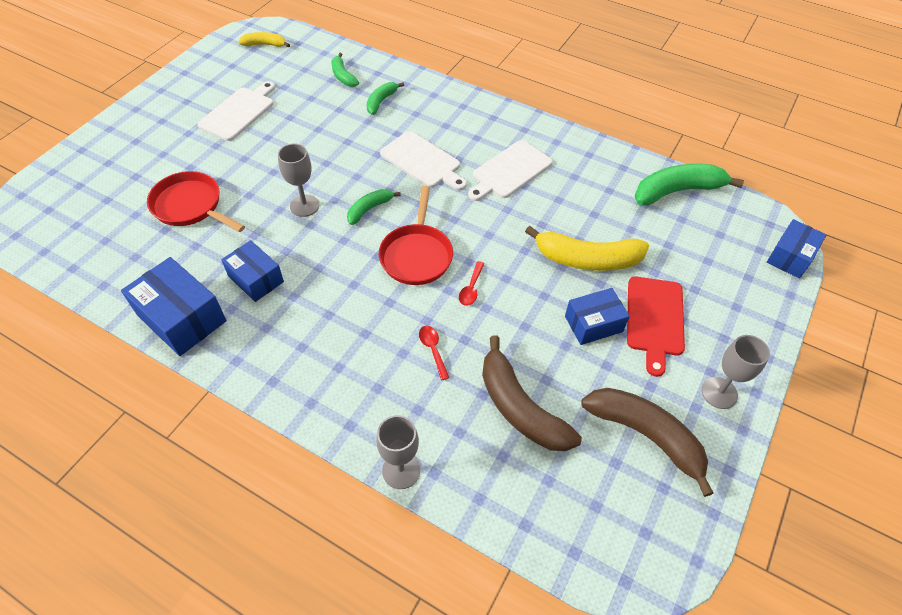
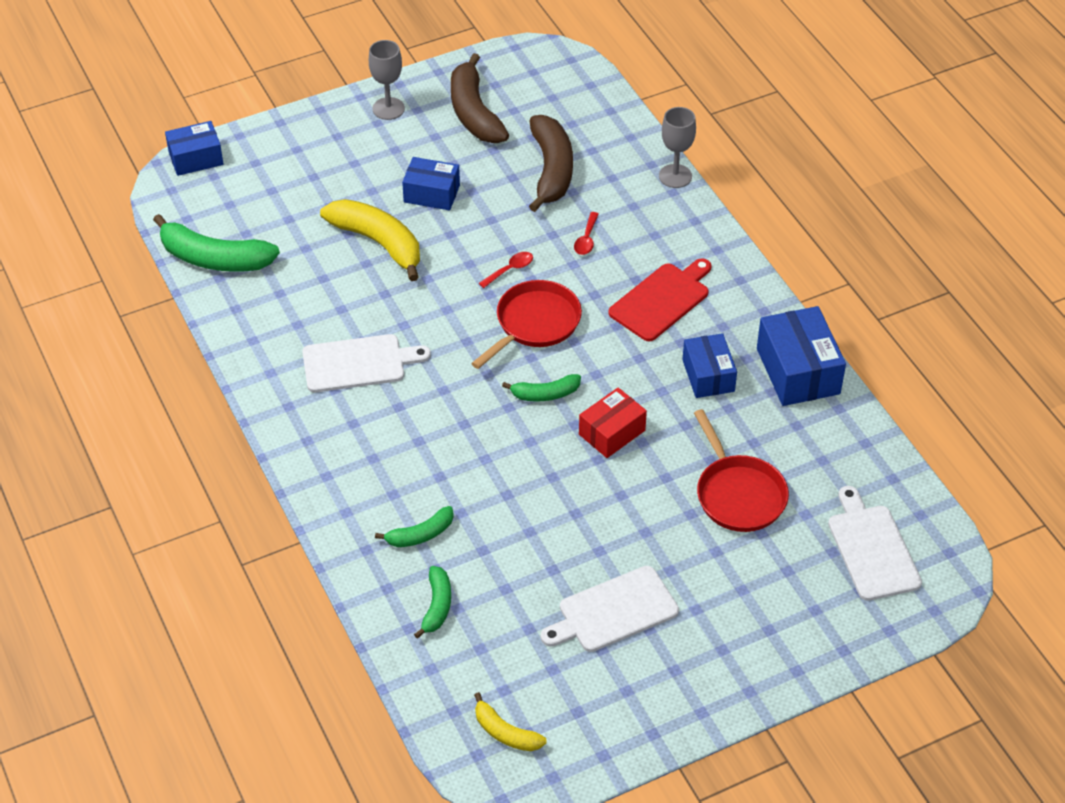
camera: 145 degrees left, 5 degrees down
grey goblet [278,144,319,217] -> red box [579,388,647,458]
white cutting board [380,131,467,190] -> white cutting board moved to [828,486,922,601]
red cutting board [627,276,685,377] -> red cutting board moved to [608,258,712,341]

